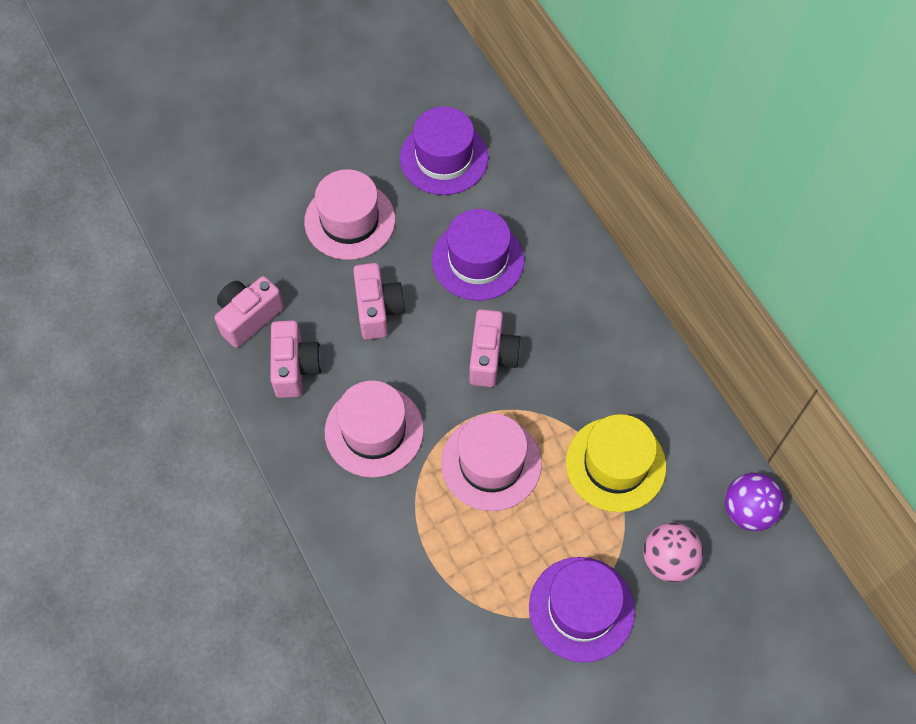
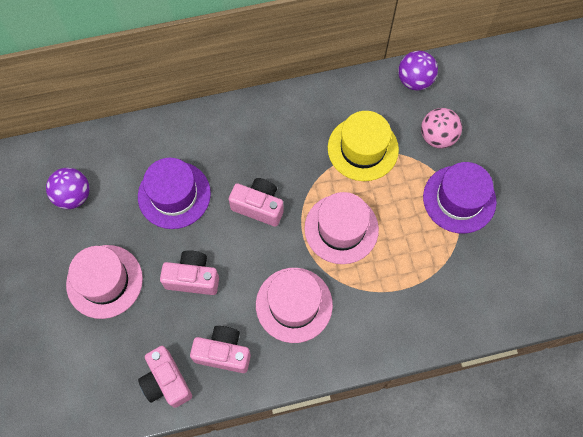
camera: 75 degrees left, 5 degrees up
purple hat [400,106,489,195] -> purple ball [46,168,89,209]

